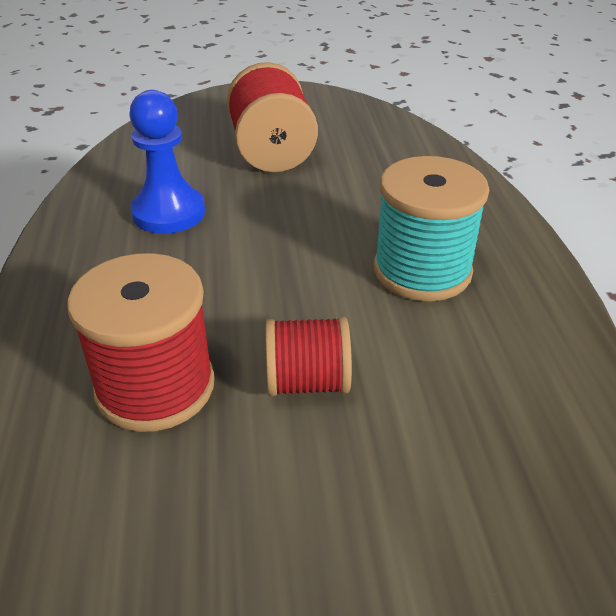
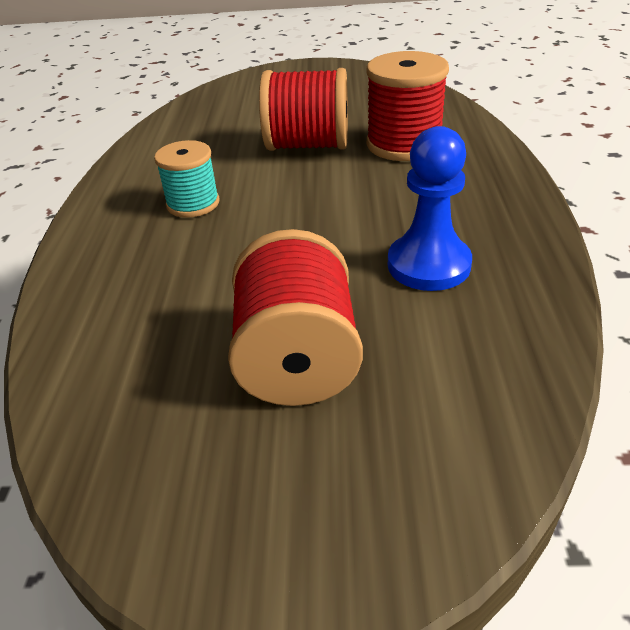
camera: 170 degrees left, 0 degrees up
red spool [265,316,352,396] -> red spool [259,68,348,151], size x1.58
turquoise spool [374,156,489,301] -> turquoise spool [154,140,220,218], size x0.63

